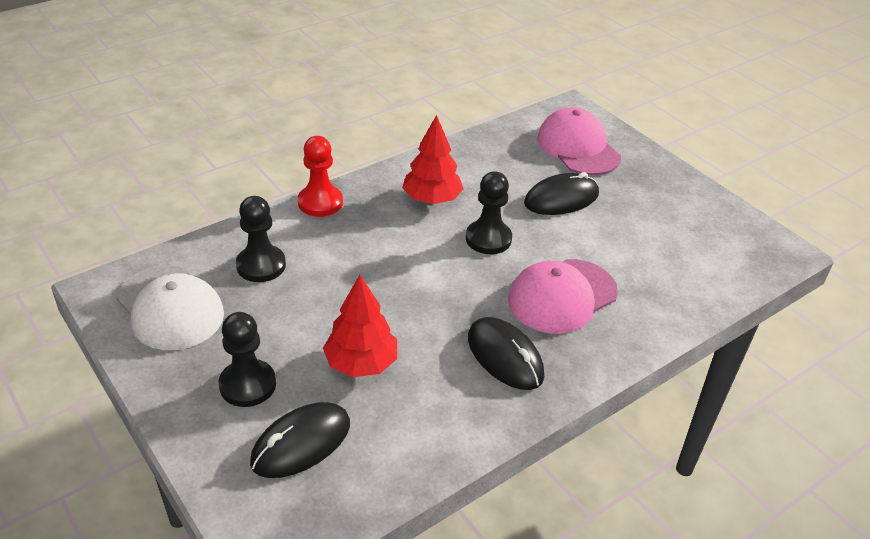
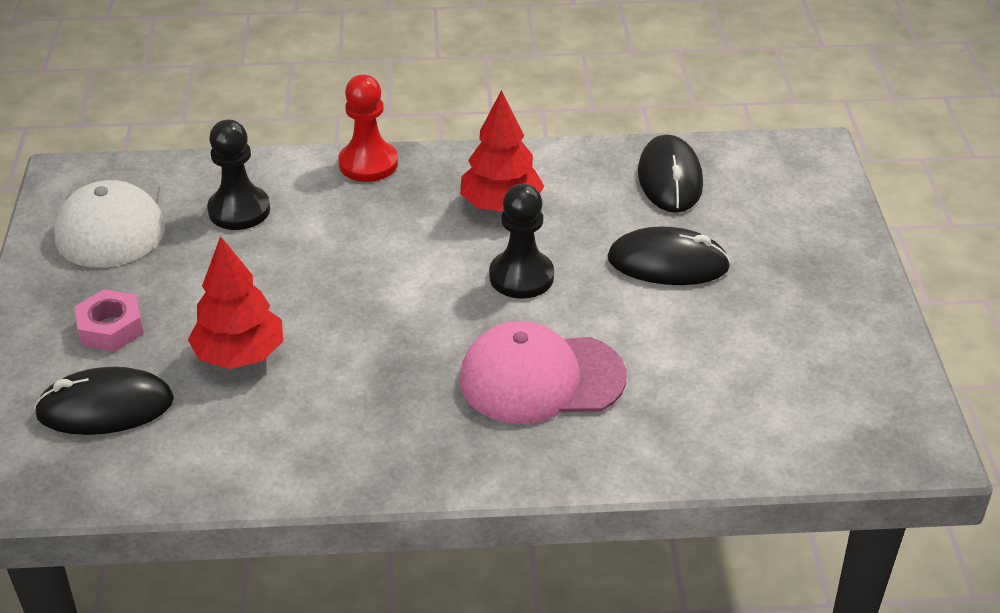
camera: 35 degrees right, 0 degrees up
black pawn [219,312,276,407] -> pink nut [75,289,144,351]
black mouse [468,317,544,390] -> black mouse moved to [638,135,703,213]
pink cap [537,107,621,175] -> none

